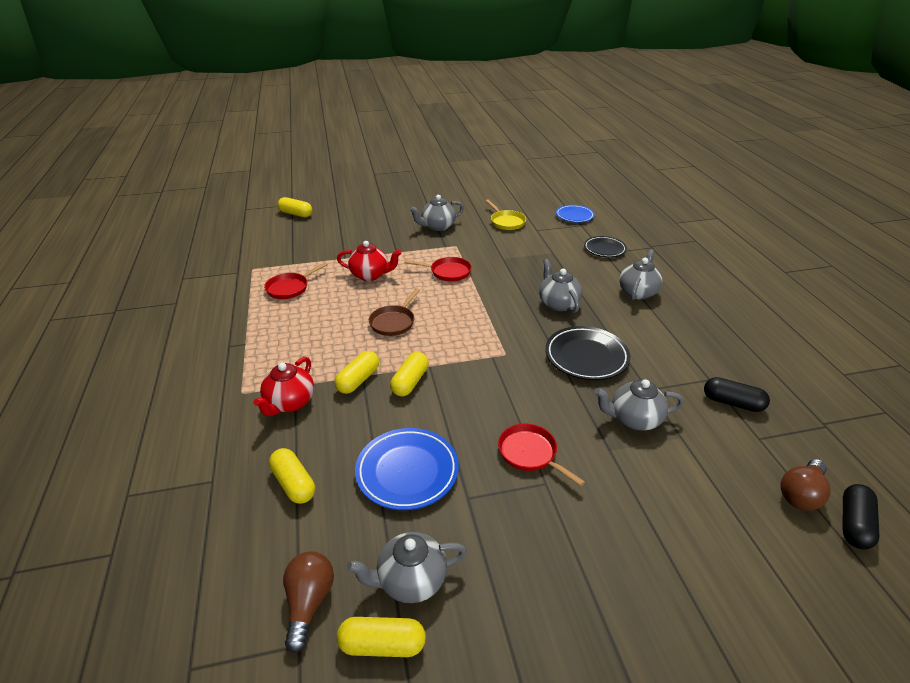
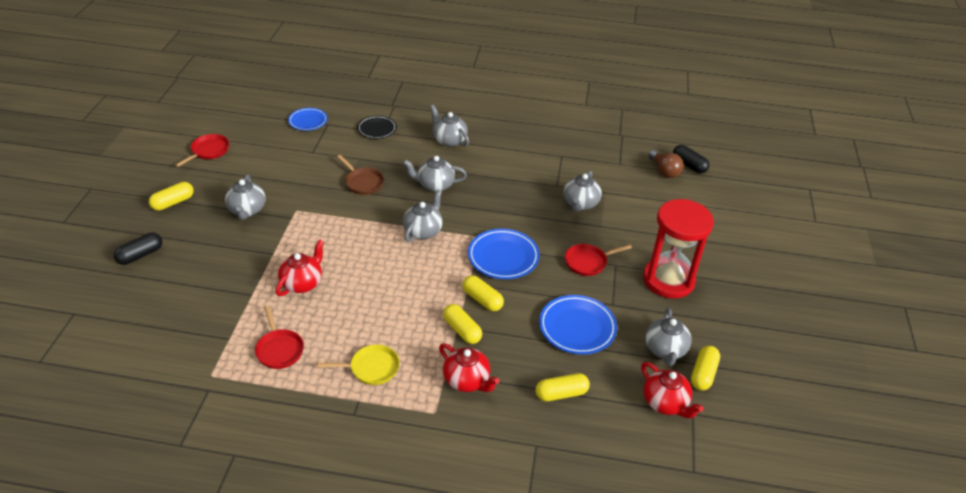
camera: 70 degrees left, 5 degrees up
yellow capsule [278,197,312,217] -> yellow capsule moved to [149,182,194,211]
brown light bulb [283,551,334,653] -> red teapot [641,362,704,419]
brown pan [369,288,420,336] -> brown pan moved to [337,155,384,195]
red pan [404,257,472,282] -> red pan moved to [175,134,229,167]
yellow pan [486,199,526,230] -> yellow pan moved to [317,345,399,385]
black plate [545,326,630,380] -> none
black capsule [704,377,770,412] -> black capsule moved to [114,232,162,265]
none -> grey teapot [403,190,443,242]
none -> blue plate [468,229,540,279]
none -> red hourglass [643,199,714,299]

